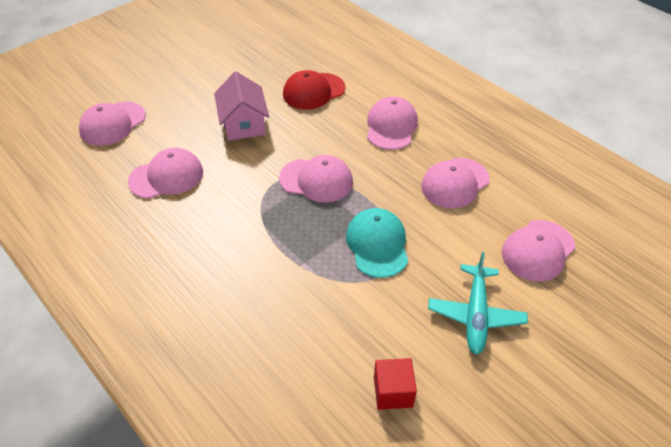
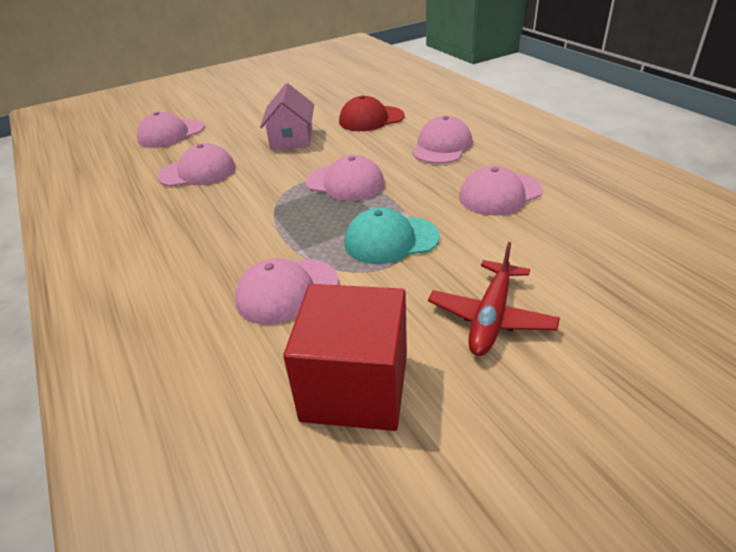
camera: 15 degrees right, 10 degrees down
turquoise cap [346,208,408,278] -> turquoise cap turned 105 degrees counterclockwise [344,207,440,264]
red cube [374,358,417,410] -> red cube [283,284,407,431], size x1.98
turquoise plane [428,252,528,355] -> red plane [428,242,560,356]
pink cap [502,220,576,282] -> pink cap moved to [235,258,339,325]

